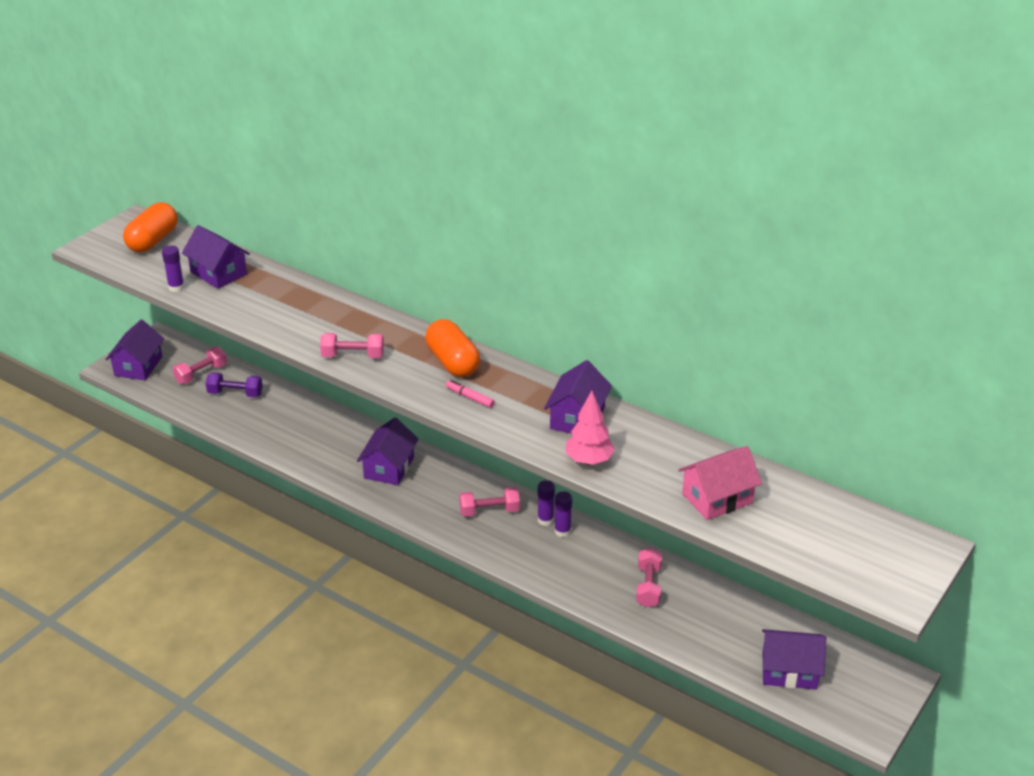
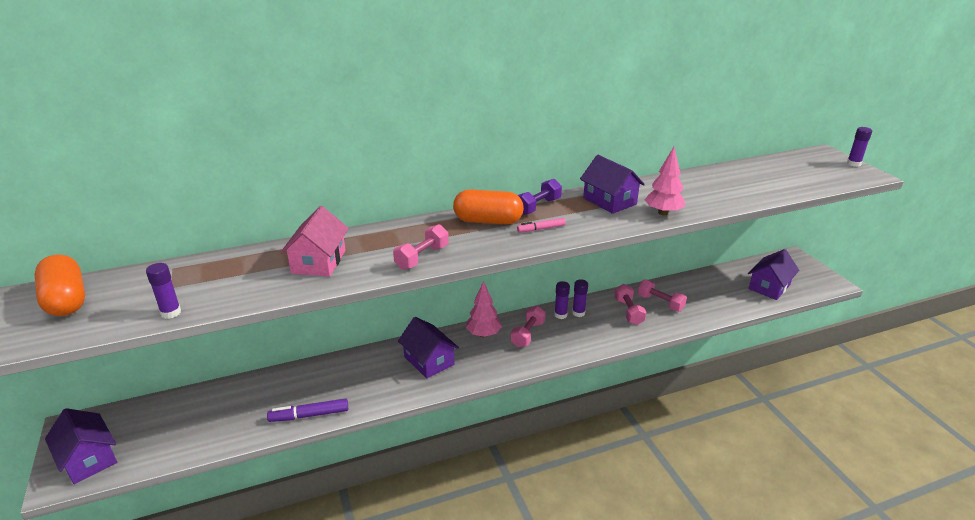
camera: 55 degrees left, 5 degrees down
pink dumbbell [173,347,227,384] -> pink dumbbell moved to [614,284,646,325]
purple house [182,225,250,289] -> none
purple dumbbell [206,372,263,397] -> purple dumbbell moved to [518,179,562,215]
pink house [678,446,762,520] -> pink house moved to [280,206,349,277]
none -> purple marker [267,398,348,422]
none -> pink tree [466,281,502,337]
none -> purple glue stick [847,127,872,167]

